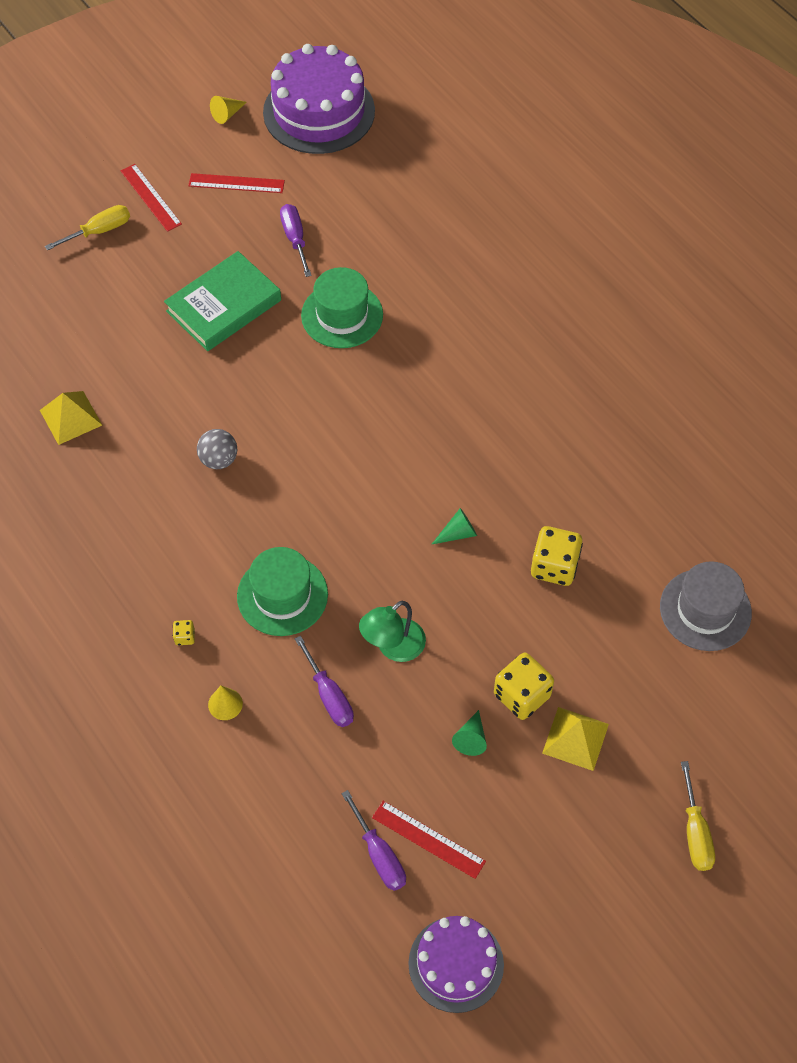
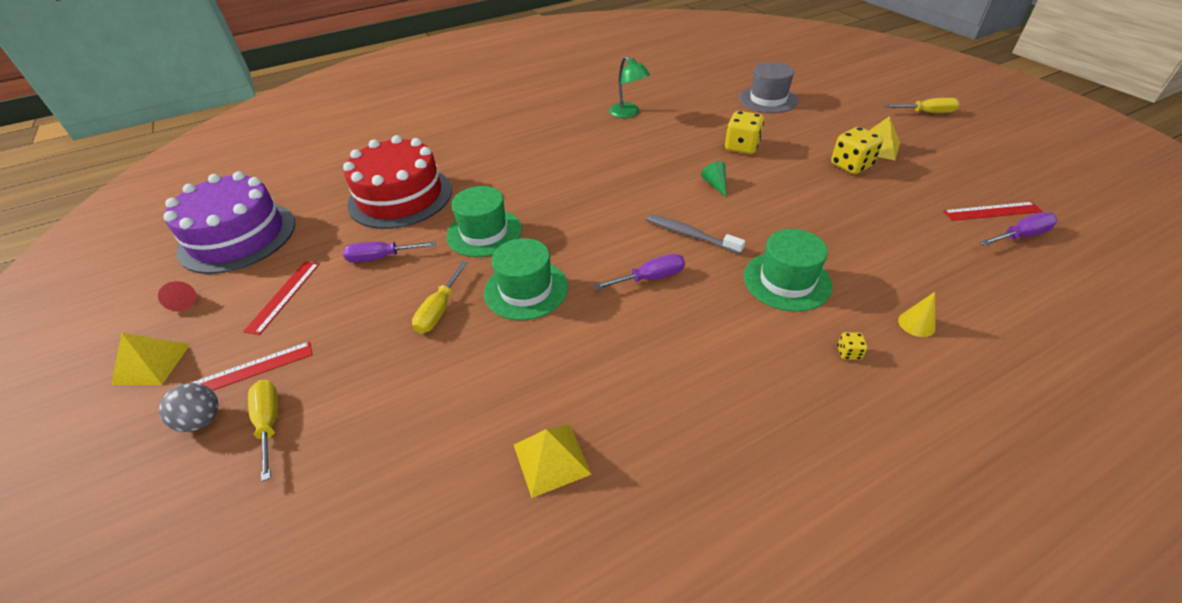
camera: 80 degrees left, 15 degrees down
green book [164,251,281,351] -> yellow screwdriver [412,262,467,334]
grey ball [197,429,237,469] -> grey ball moved to [159,383,219,432]
yellow cone [210,96,247,124] -> red cone [158,281,197,311]
purple screwdriver [295,636,354,727] -> purple screwdriver moved to [593,254,685,290]
green lamp [359,601,426,662] -> green lamp moved to [609,56,650,118]
red ruler [372,801,486,879] -> red ruler turned 45 degrees clockwise [943,202,1043,221]
purple cake [408,916,504,1013] -> none
green cone [452,710,487,756] -> none
none -> yellow pyramid [111,333,190,385]
none -> red cake [343,135,452,229]
none -> green hat [484,238,568,320]
none -> grey toothbrush [647,214,745,254]

